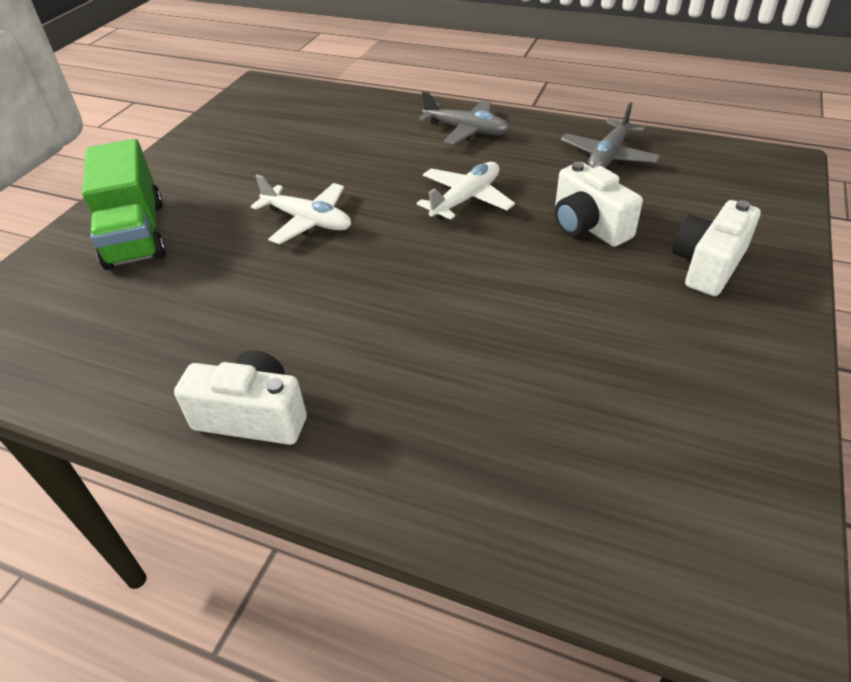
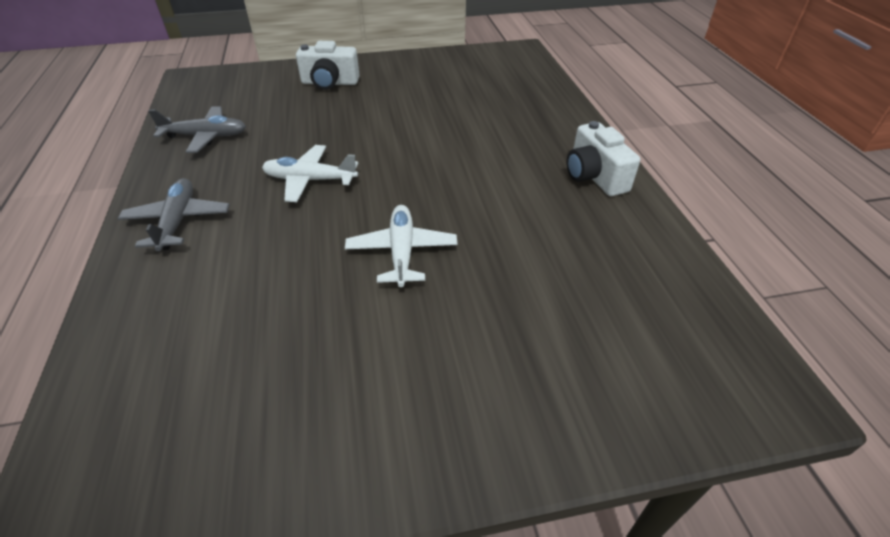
camera: 125 degrees left, 0 degrees up
green truck [82,139,166,270] -> none
white camera [555,162,643,247] -> none

